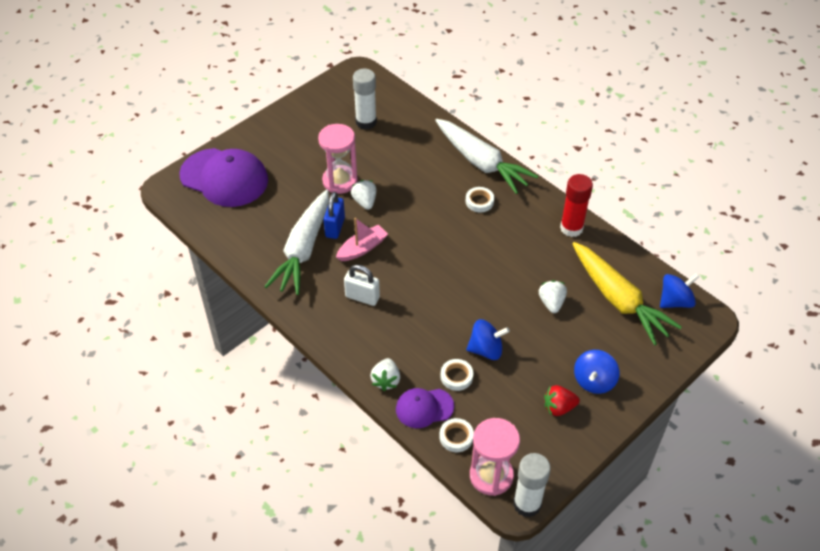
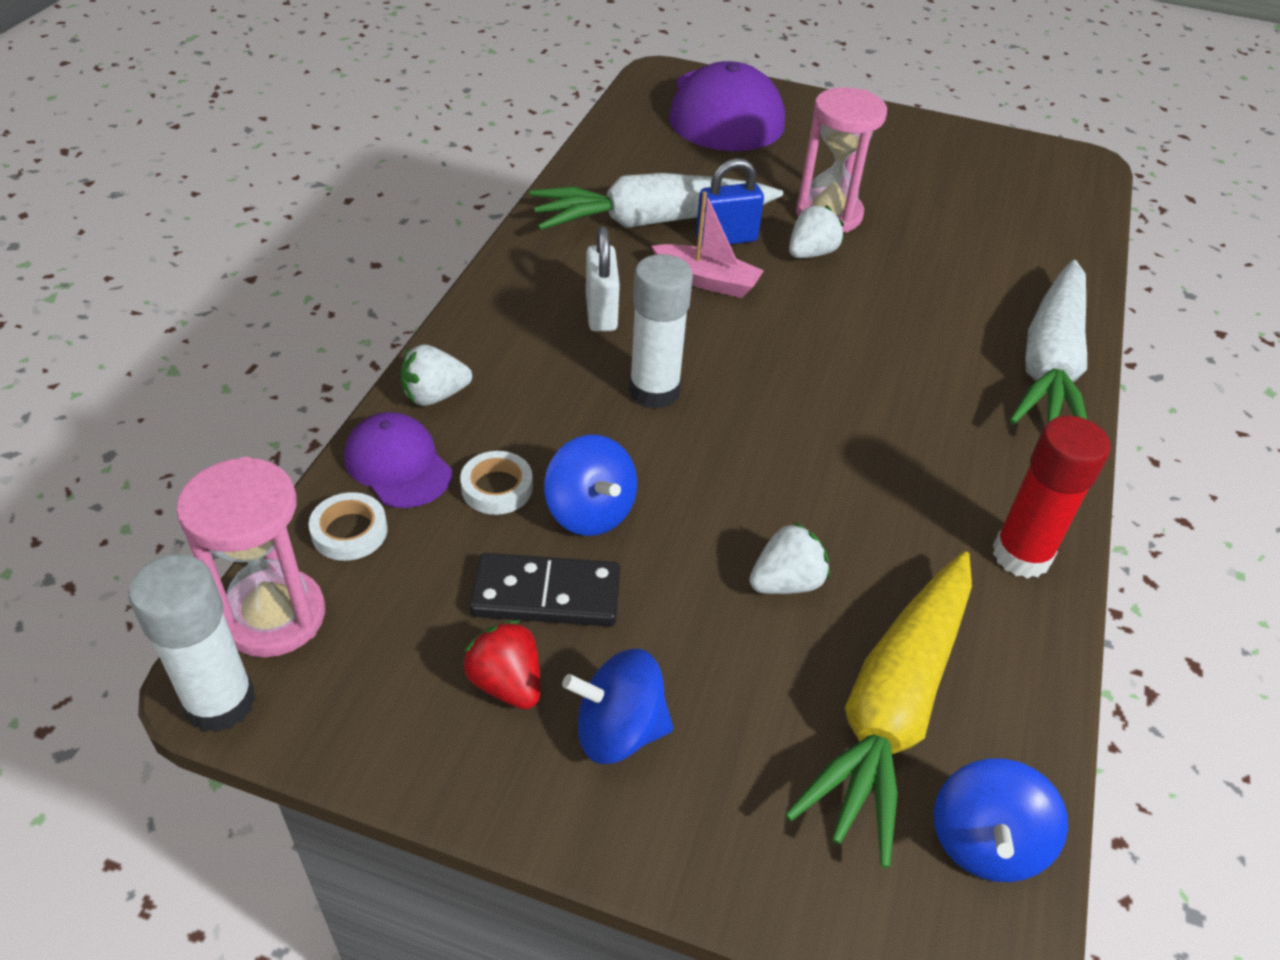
camera: 60 degrees right, 5 degrees down
white glue stick [353,69,377,130] -> white glue stick moved to [629,254,693,409]
white tape [466,187,494,212] -> none
blue spinning top [660,273,699,308] -> blue spinning top turned 75 degrees clockwise [934,758,1068,882]
none -> black domino [470,553,620,627]

